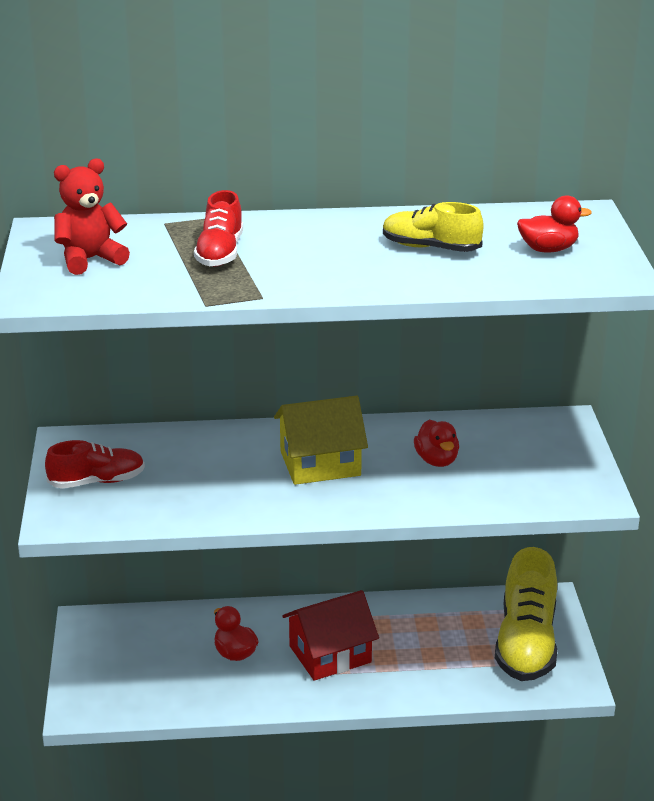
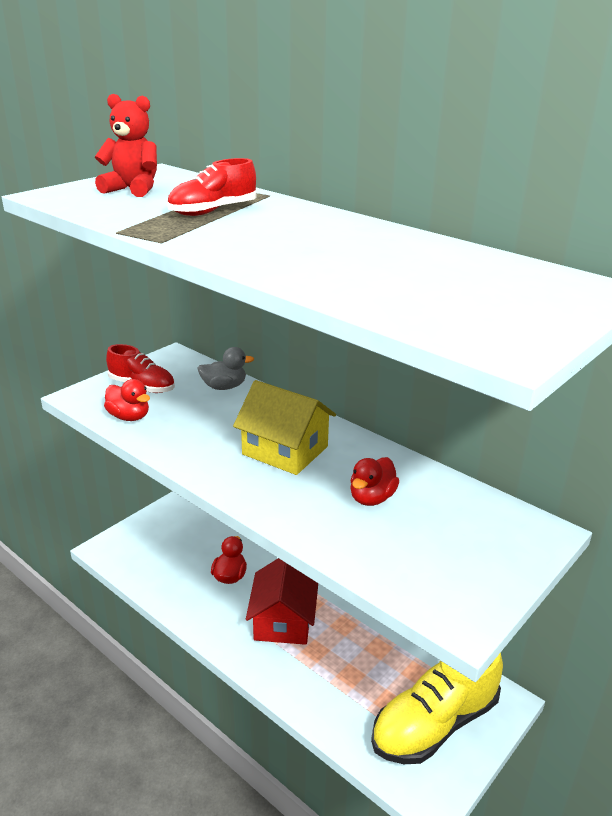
camera: 45 degrees right, 0 degrees up
red house [282,590,379,681] -> red house turned 75 degrees clockwise [246,558,318,645]
yellow shoe [383,202,483,252] -> none
red duck [517,195,592,252] -> red duck moved to [104,379,150,421]
none -> grey duck [197,347,254,390]

